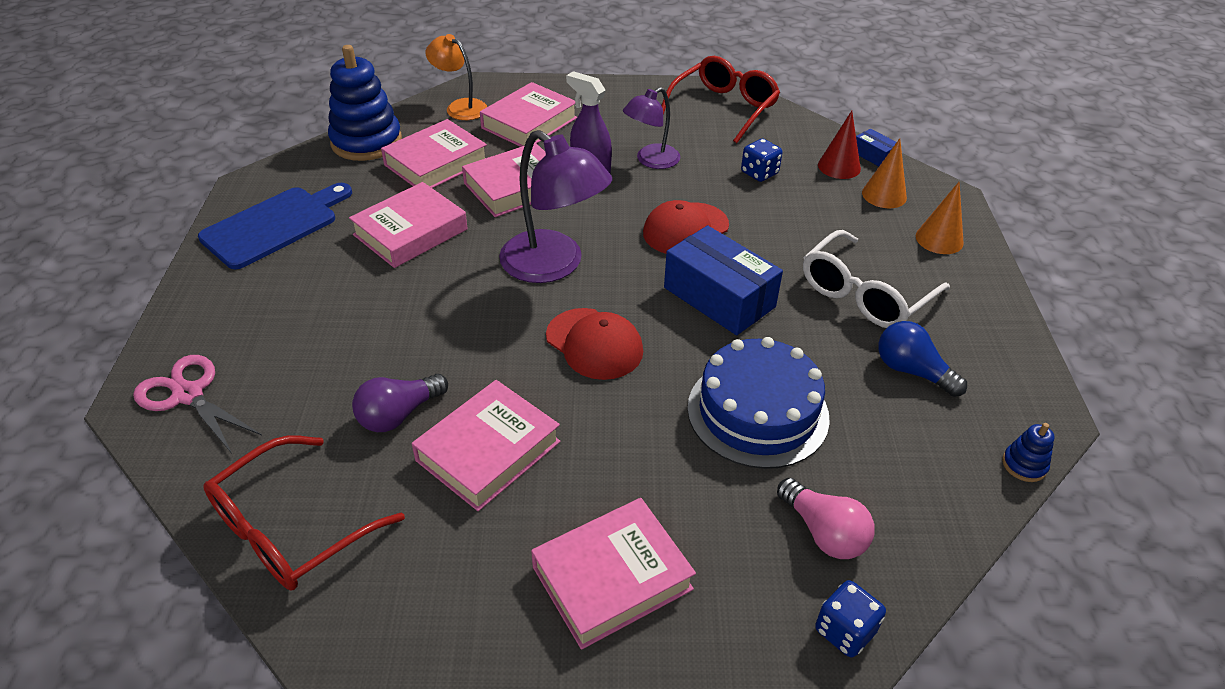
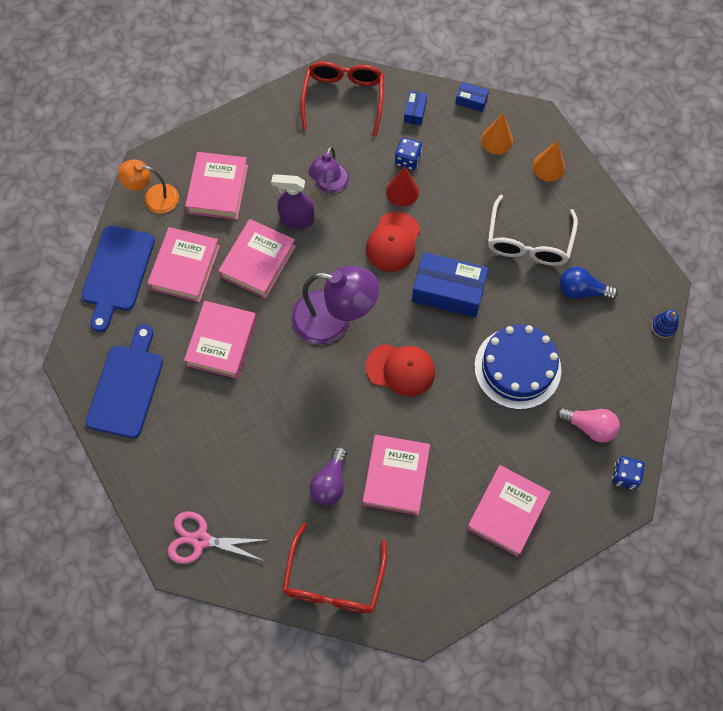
camera: 30 degrees left, 25 degrees up
blue stacking toy [328,45,402,161] -> blue cutting board [81,226,155,332]
red cone [818,111,861,179] -> red cone moved to [386,166,419,206]
none -> blue box [404,91,427,125]

